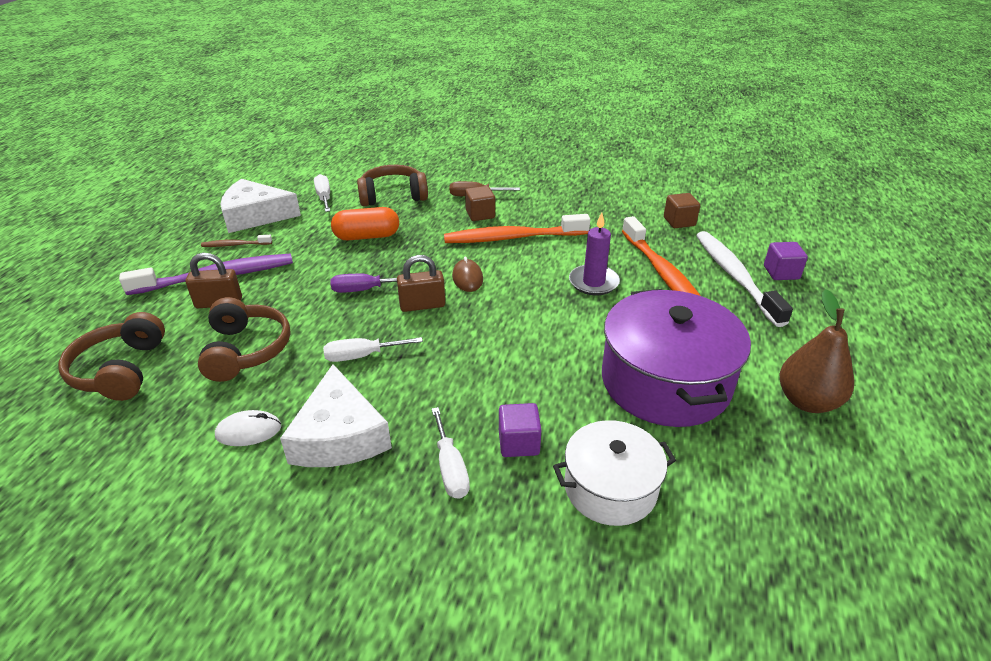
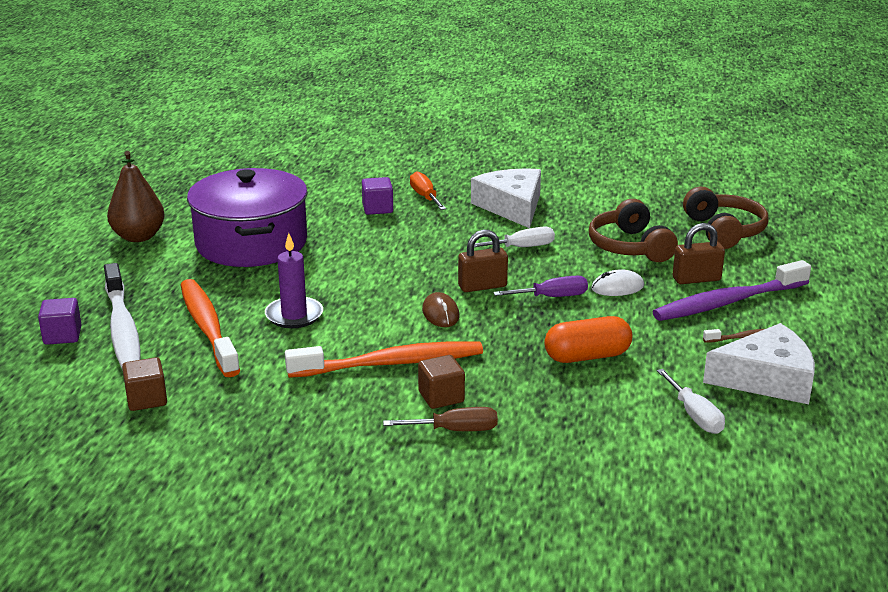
camera: 175 degrees right, 10 degrees down
white mouse [215,410,281,446] -> white mouse moved to [591,269,644,296]
brown headphones [357,165,428,206] -> none
white screwdriver [432,407,470,499] -> orange screwdriver [410,172,446,210]
white pot [553,420,676,526] -> none

